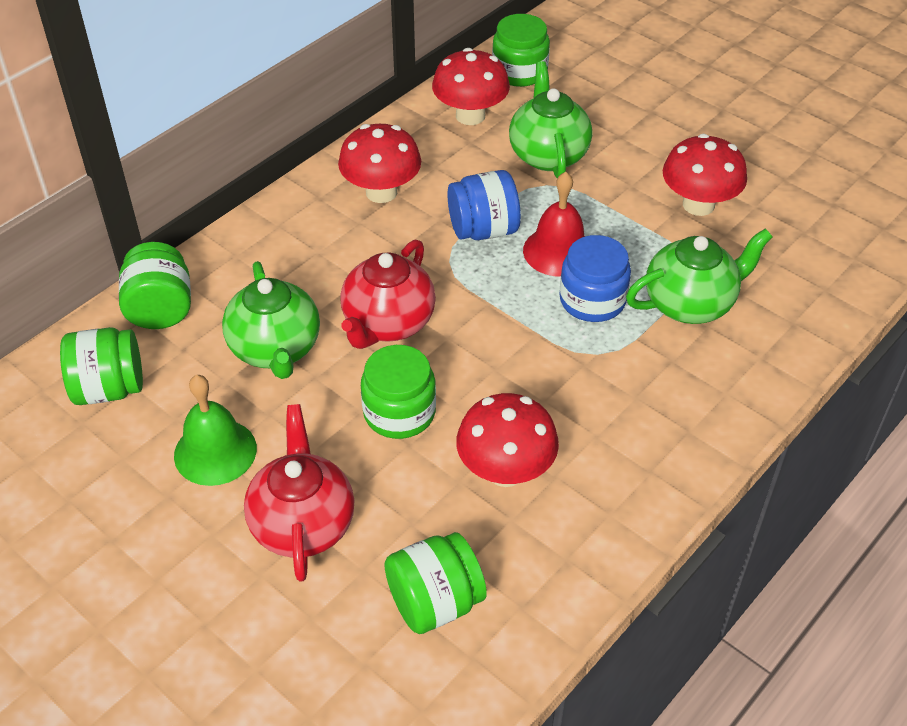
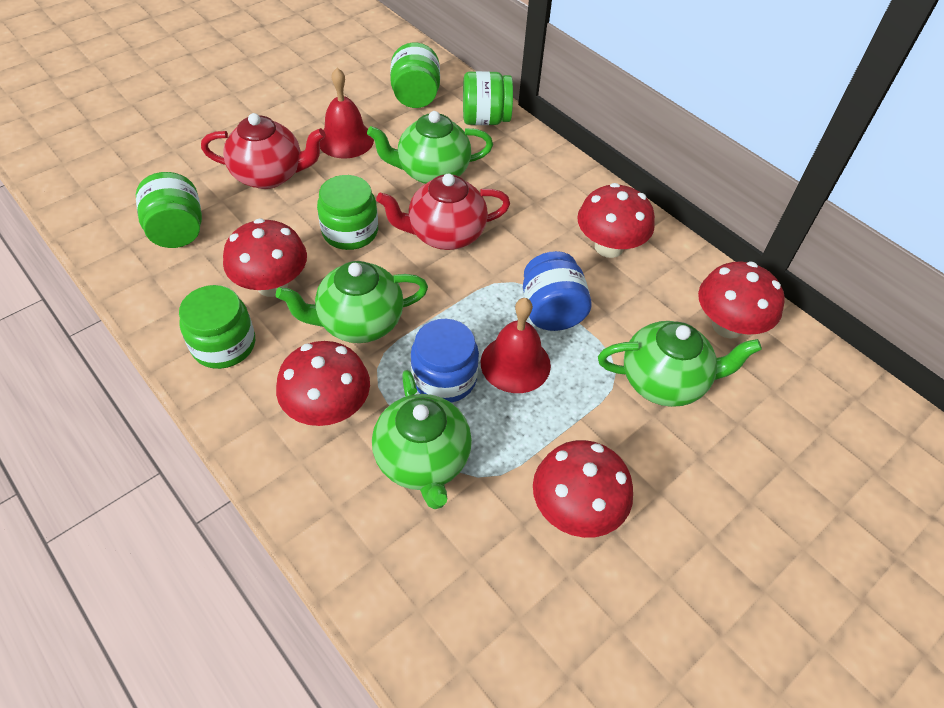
camera: 95 degrees right, 5 degrees up
green bell [174,375,257,486] -> red bell [320,68,374,159]
red teapot [340,240,436,349] -> red teapot turned 45 degrees counterclockwise [376,173,510,250]
green jar [492,14,550,87] -> green jar moved to [179,285,255,369]
none -> green teapot [276,261,428,343]
none -> red mushroom [276,341,370,426]

